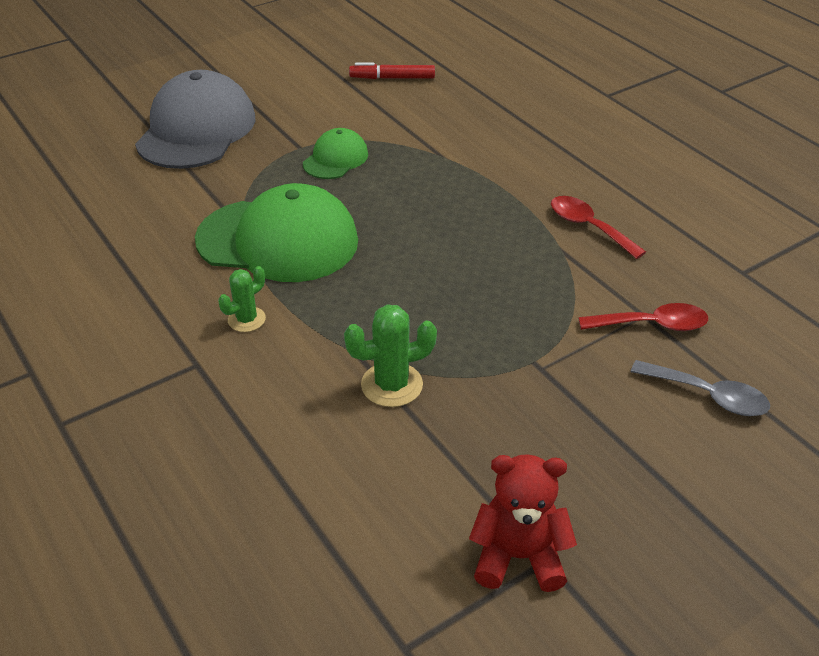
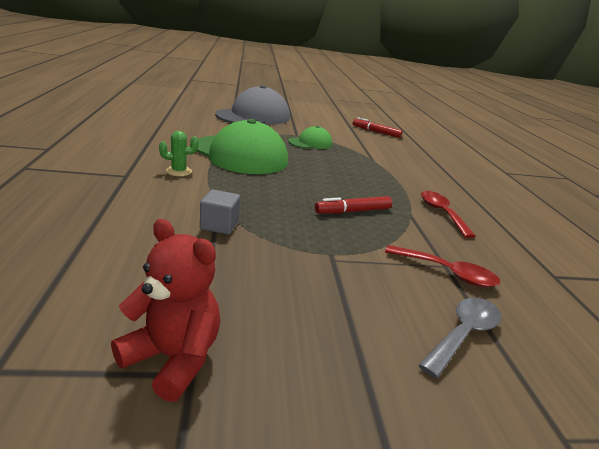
camera: 25 degrees right, 15 degrees down
green cactus [344,304,437,407] -> grey cube [200,190,240,234]
grey spoon [631,360,770,416] -> grey spoon turned 105 degrees counterclockwise [418,298,501,378]
none -> red marker [315,196,392,214]

